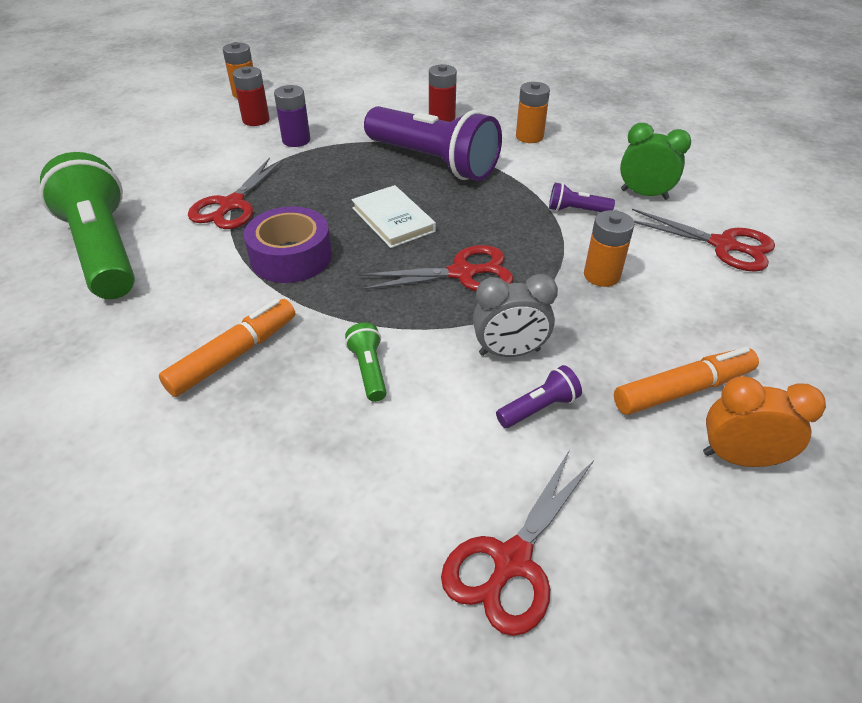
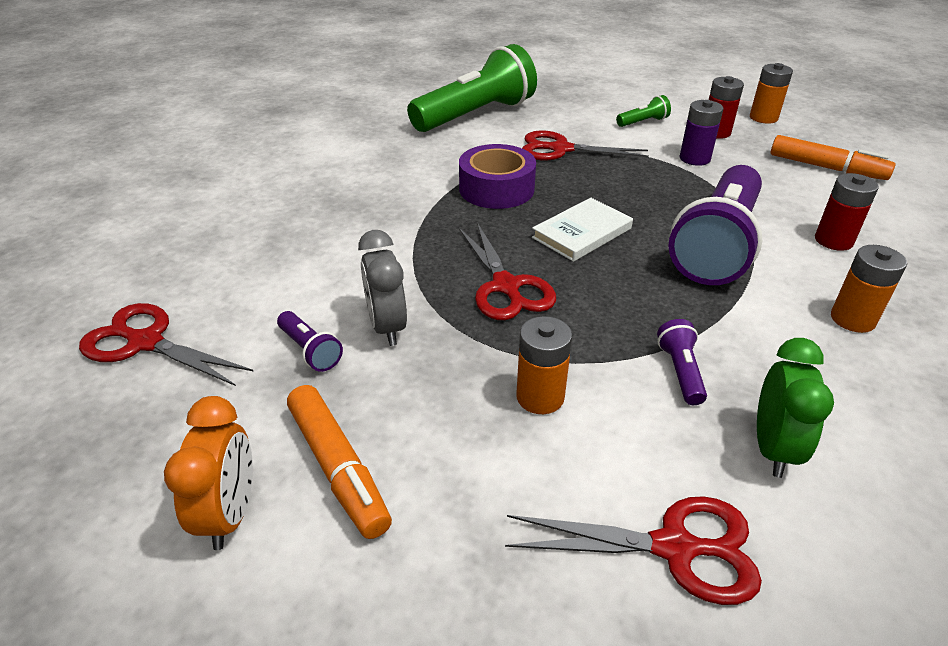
camera: 80 degrees right, 5 degrees down
orange marker [159,299,295,397] -> orange marker moved to [771,135,896,180]
green flashlight [345,323,387,402] -> green flashlight moved to [616,95,671,127]
red scissors [632,209,775,272] -> red scissors turned 105 degrees counterclockwise [505,496,762,605]

